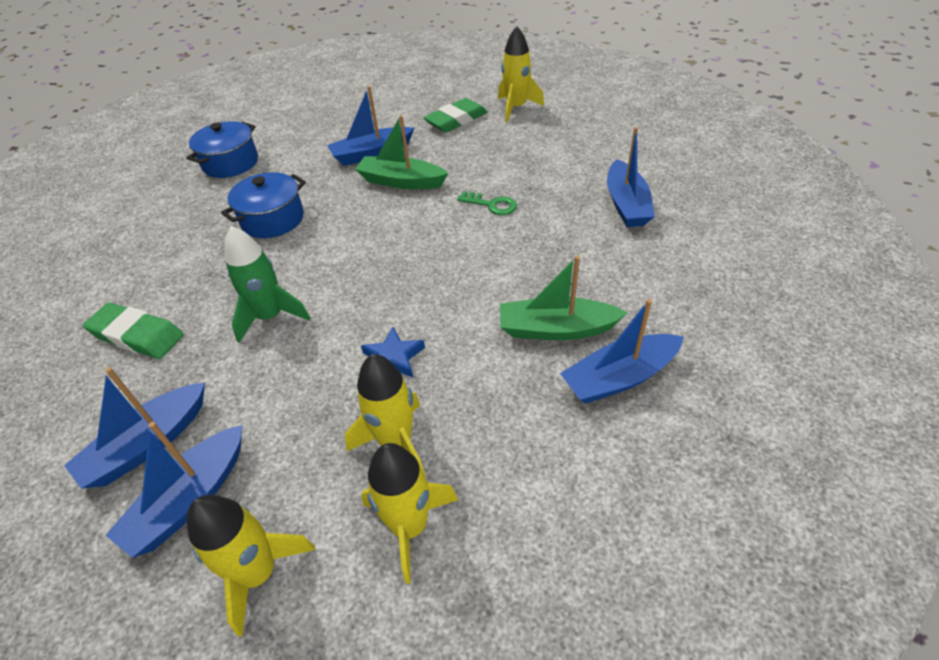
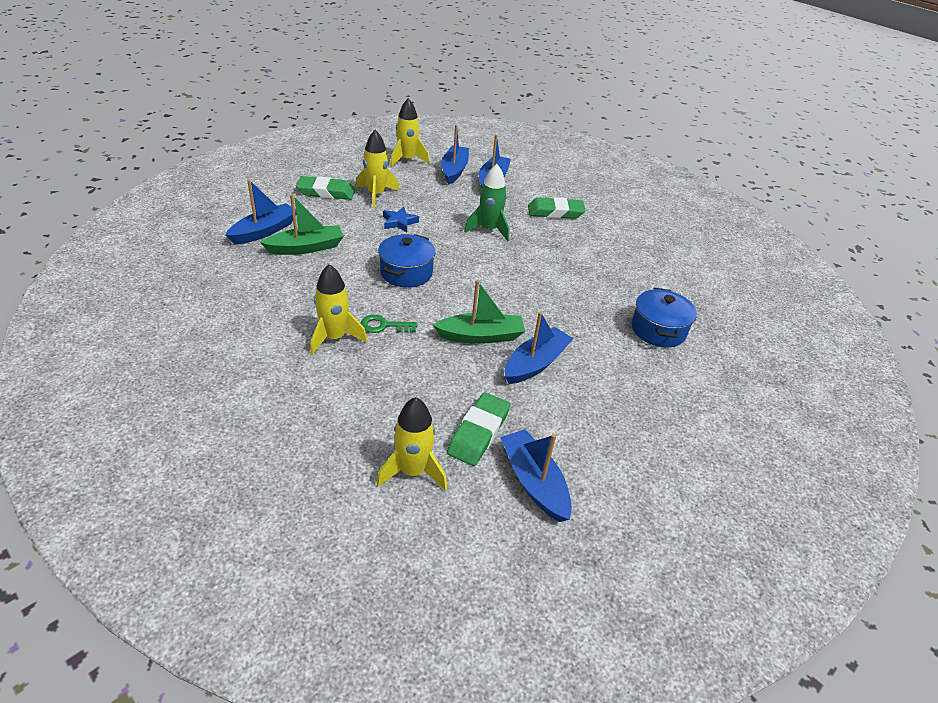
camera: 150 degrees right, 5 degrees down
blue pot [221,172,306,238] -> blue pot moved to [378,234,436,288]
yellow rocket [361,443,458,584] -> yellow rocket moved to [310,264,367,356]
blue boat [607,127,655,227] -> blue boat moved to [500,429,572,522]
none -> green eraser [296,176,355,200]

